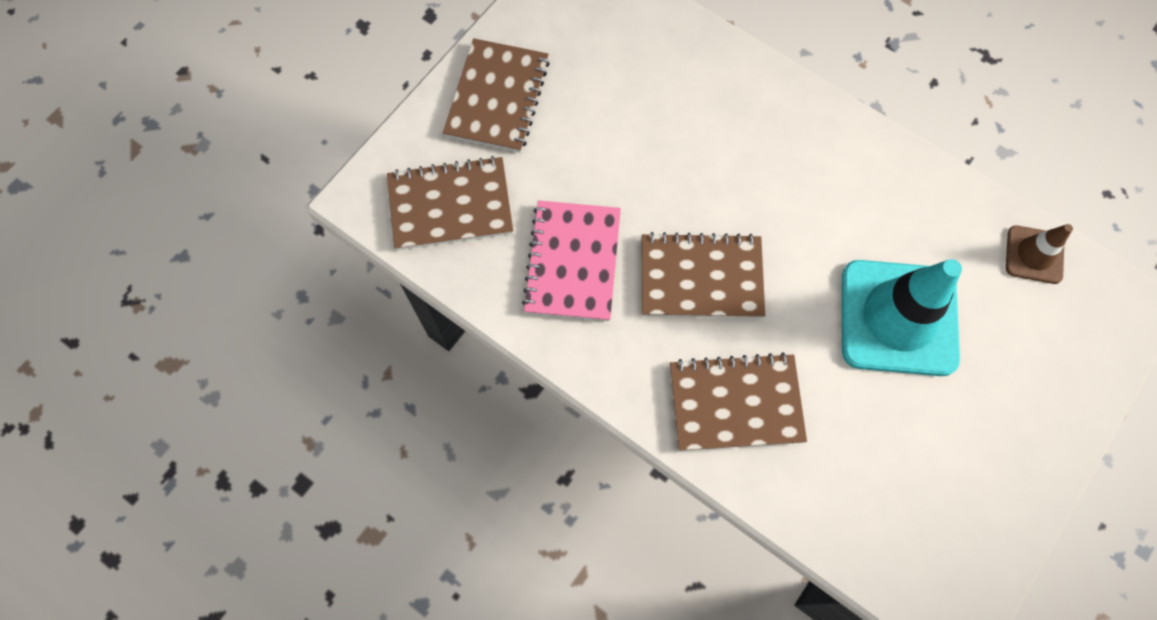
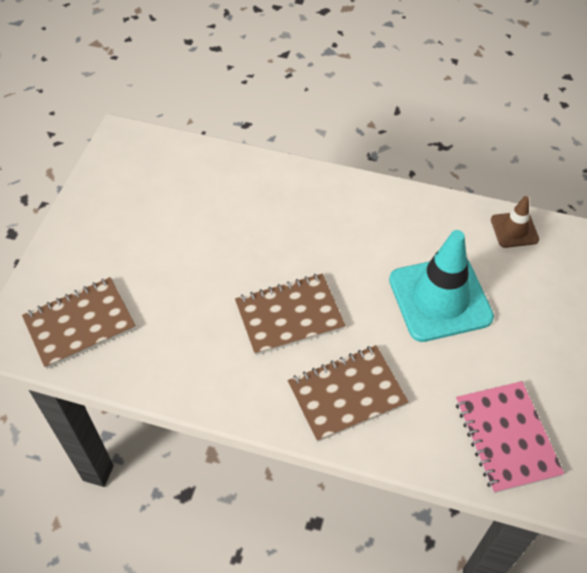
camera: 20 degrees left, 15 degrees down
brown notebook [443,38,550,153] -> none
pink notebook [522,200,621,321] -> pink notebook moved to [456,381,564,493]

